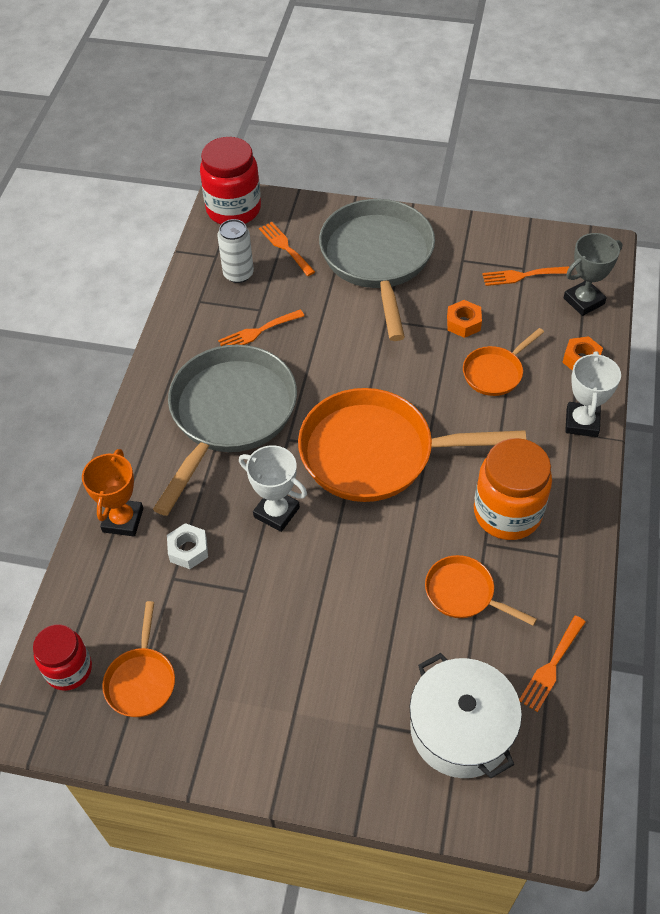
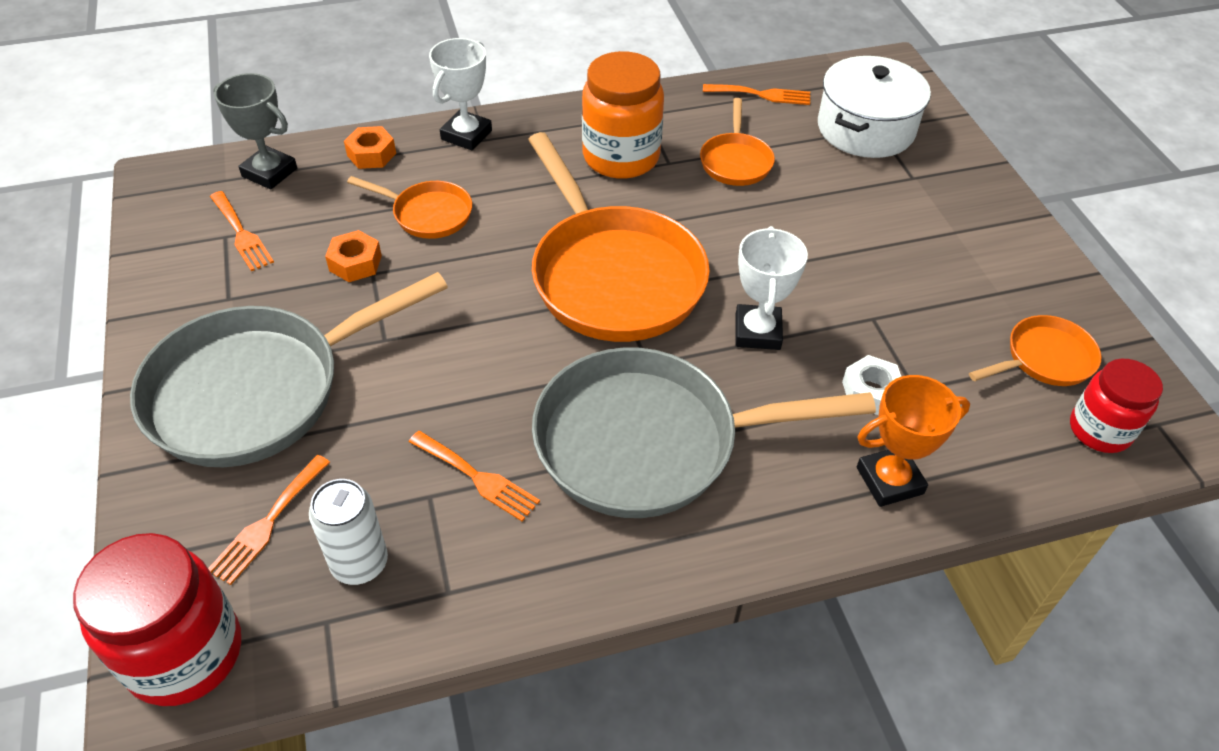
camera: 120 degrees left, 5 degrees down
white trophy [565,351,621,437] -> white trophy turned 45 degrees counterclockwise [429,38,492,150]

